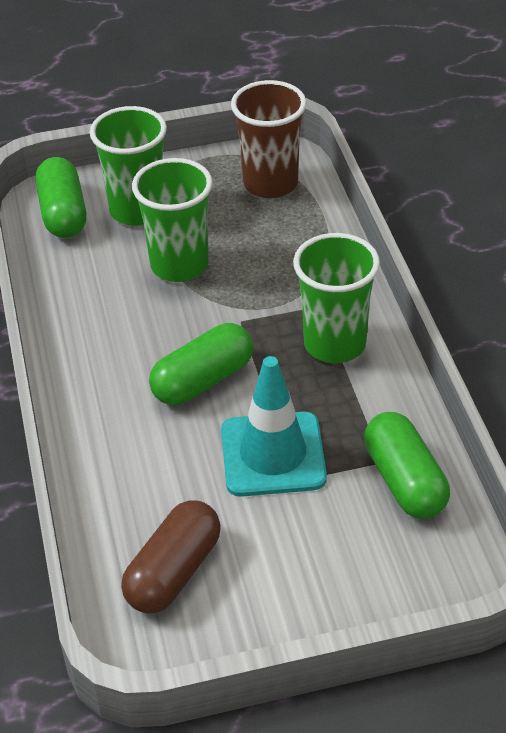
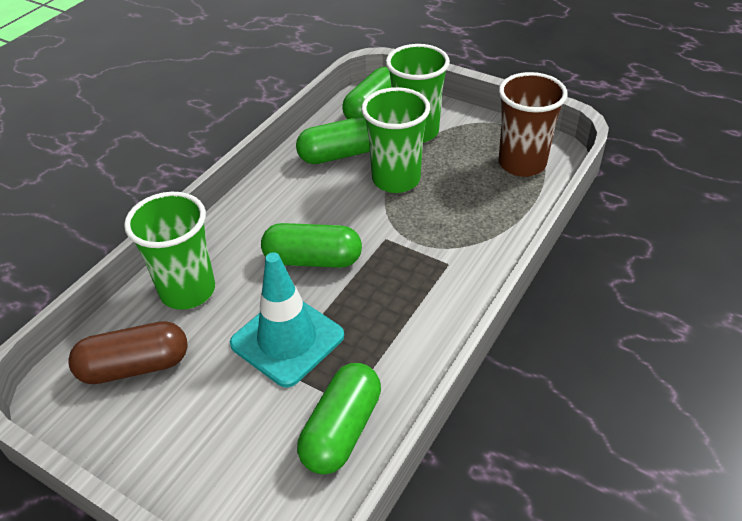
camera: 45 degrees right, 0 degrees up
green cup [293,233,380,363] -> green cup moved to [124,192,215,310]
none -> green capsule [296,116,370,164]

